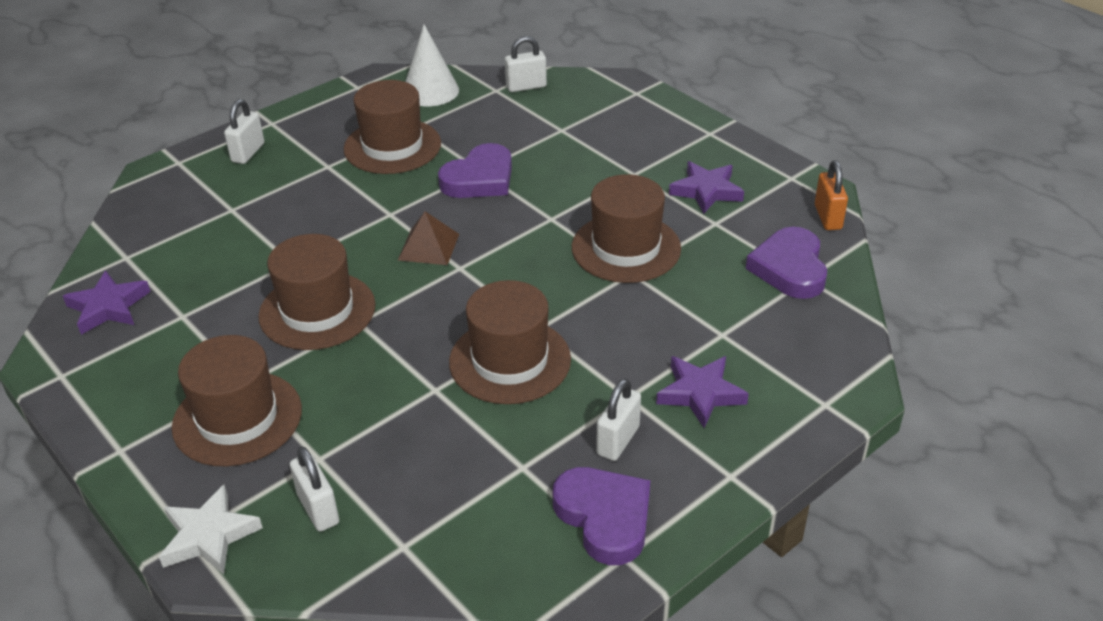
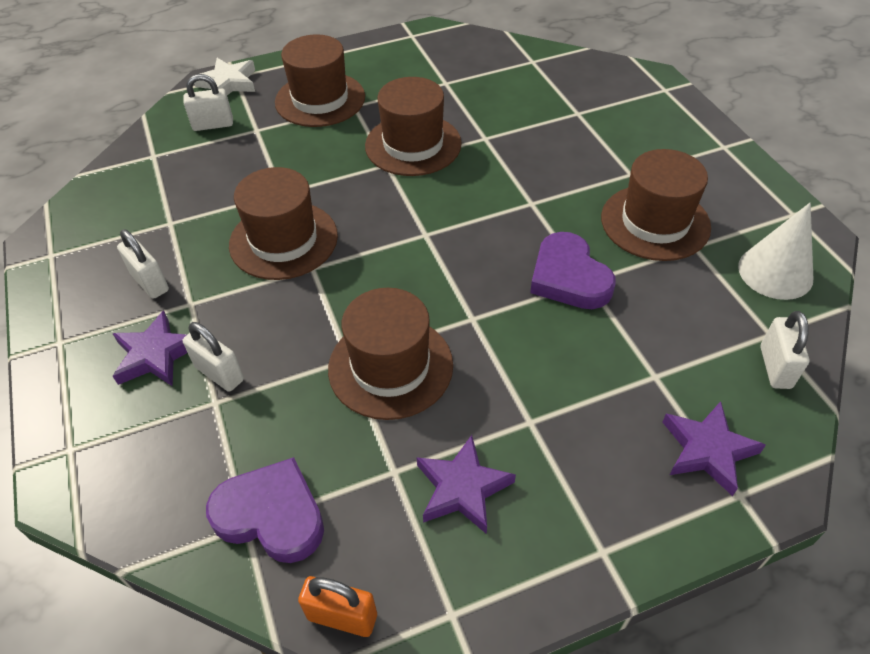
camera: 110 degrees right, 10 degrees up
purple star [63,270,150,335] -> purple star moved to [662,401,766,496]
white padlock [224,99,265,164] -> white padlock moved to [183,322,244,392]
brown pyramid [398,211,459,265] -> none
purple heart [553,467,650,565] -> none

